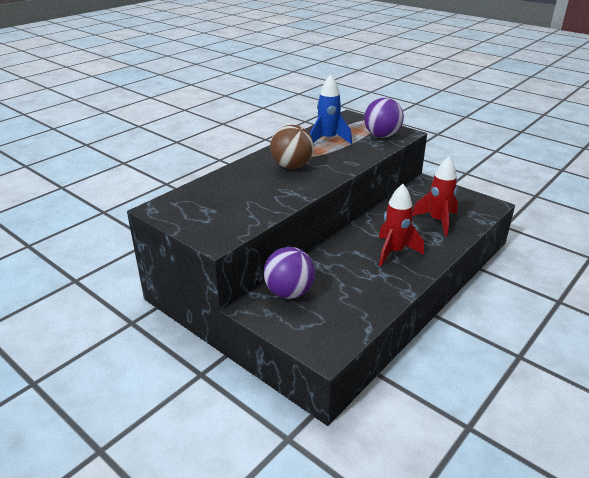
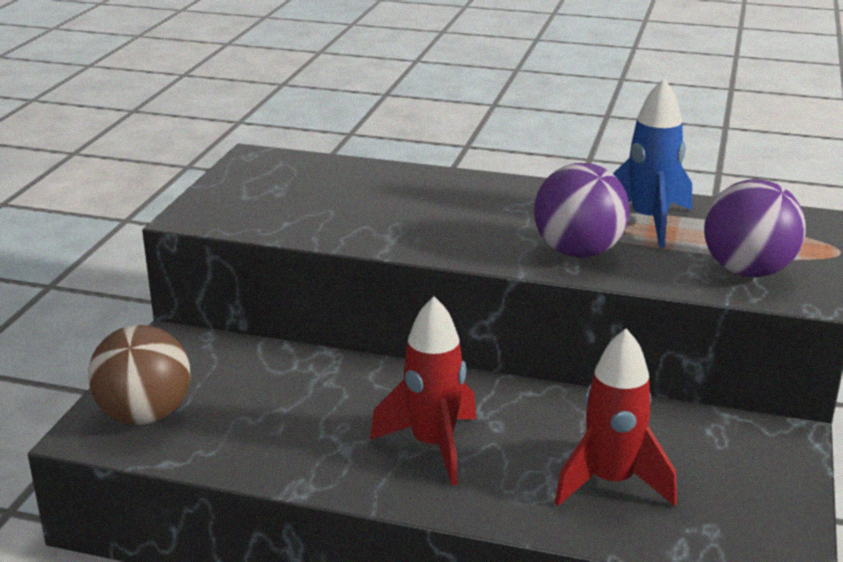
camera: 65 degrees right, 5 degrees down
purple ball [263,247,315,299] -> purple ball moved to [534,163,630,258]
brown ball [270,125,314,169] -> brown ball moved to [88,325,190,425]

